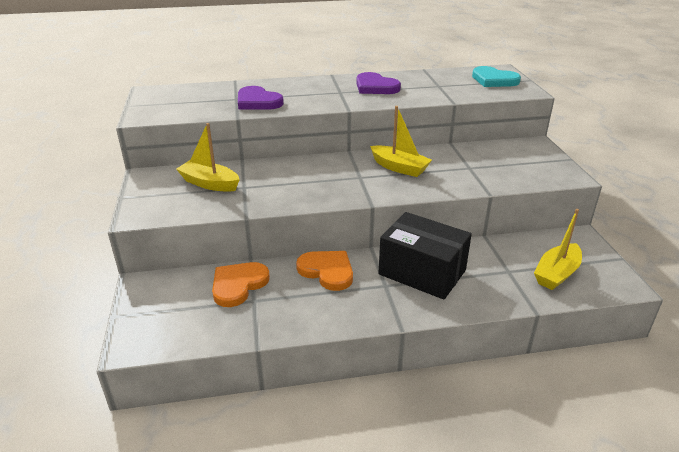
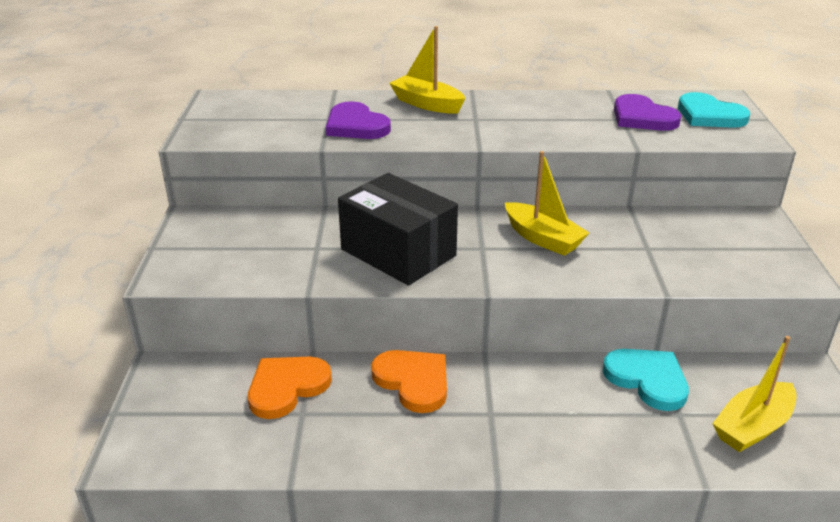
camera: 10 degrees right, 0 degrees up
yellow boat [176,123,240,192] -> yellow boat moved to [389,26,466,114]
purple heart [356,72,401,94] -> purple heart moved to [614,94,681,131]
black box [378,212,472,300] -> black box moved to [338,173,458,286]
none -> turquoise heart [603,349,689,411]

